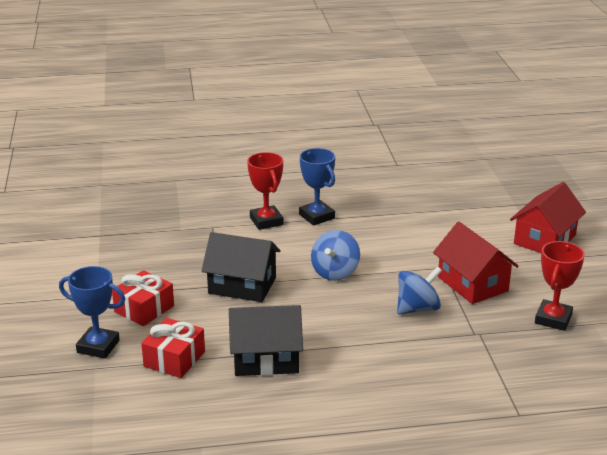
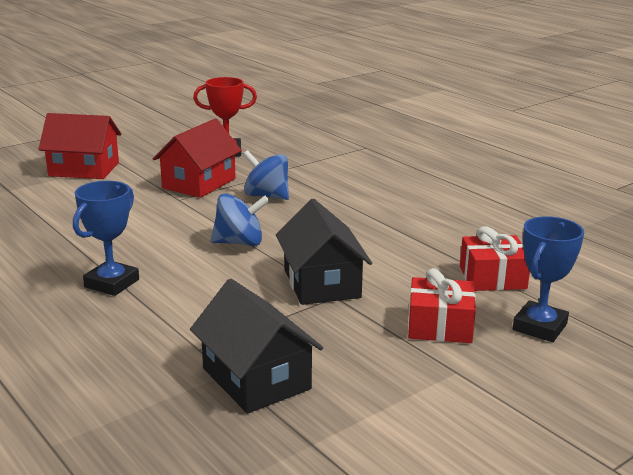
camera: 120 degrees left, 5 degrees down
blue trophy [59,266,125,359] -> blue trophy turned 45 degrees clockwise [513,216,584,342]
black house [229,305,303,376] -> black house moved to [190,279,323,414]
red trophy [247,152,283,230] -> none

